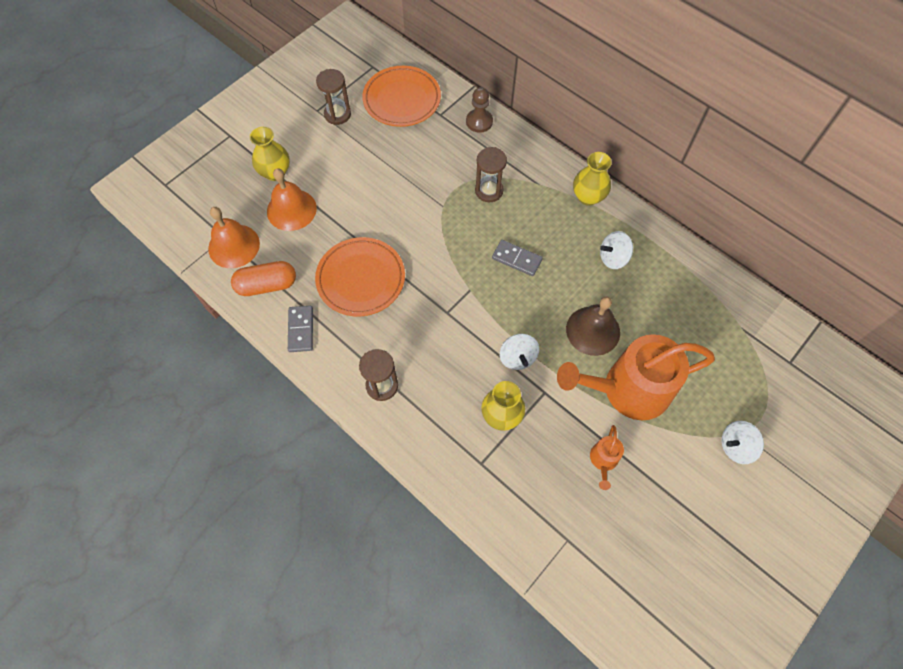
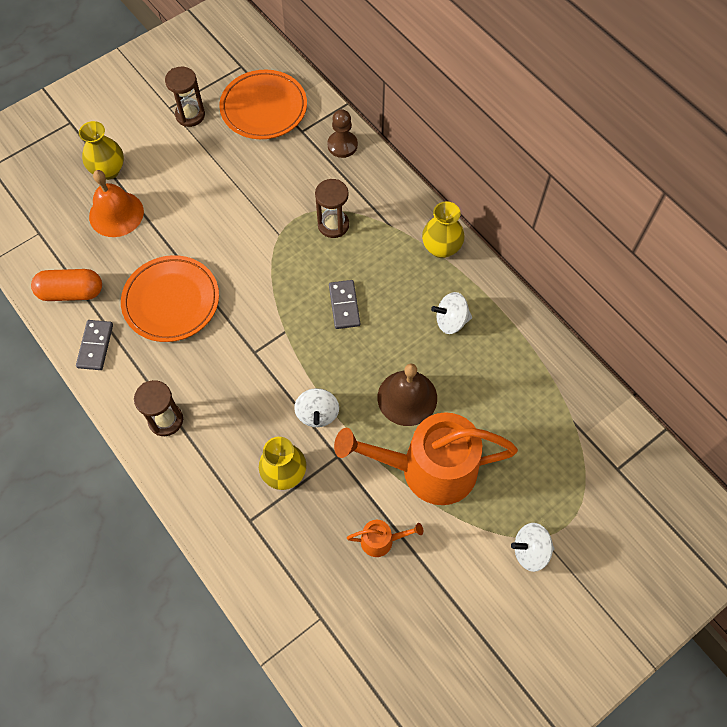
camera: 10 degrees right, 0 degrees up
orange bell [208,207,260,268] -> none
grey domino [492,240,543,276] -> grey domino turned 45 degrees clockwise [329,280,360,329]
orange watering can [590,425,624,490] -> orange watering can turned 120 degrees counterclockwise [347,520,423,557]

